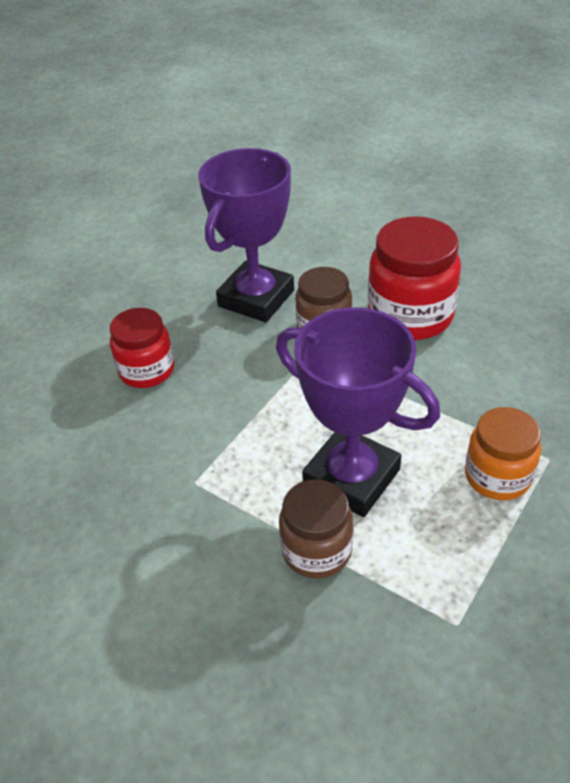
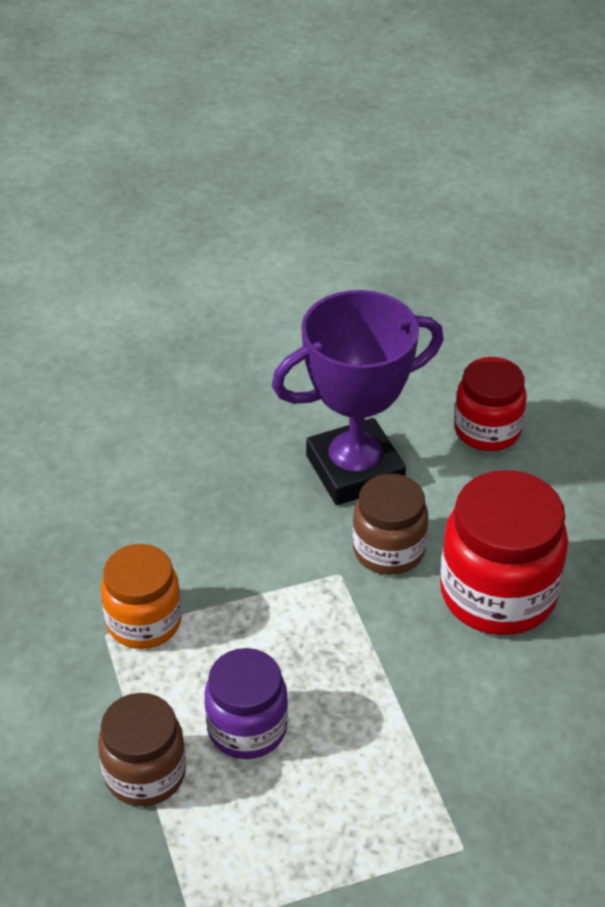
camera: 35 degrees right, 0 degrees up
red jar [110,308,174,388] -> red jar moved to [454,357,527,451]
purple trophy [276,307,440,517] -> purple jar [204,648,288,759]
orange jar [465,407,541,500] -> orange jar moved to [101,544,182,649]

